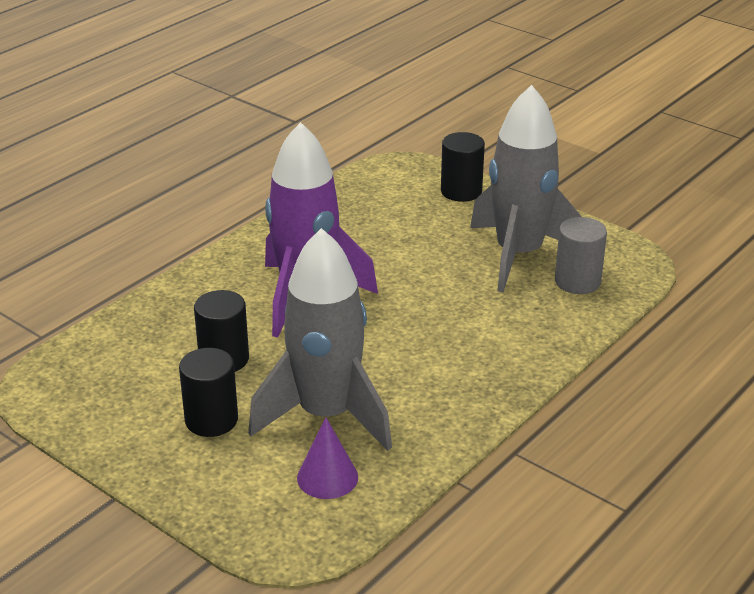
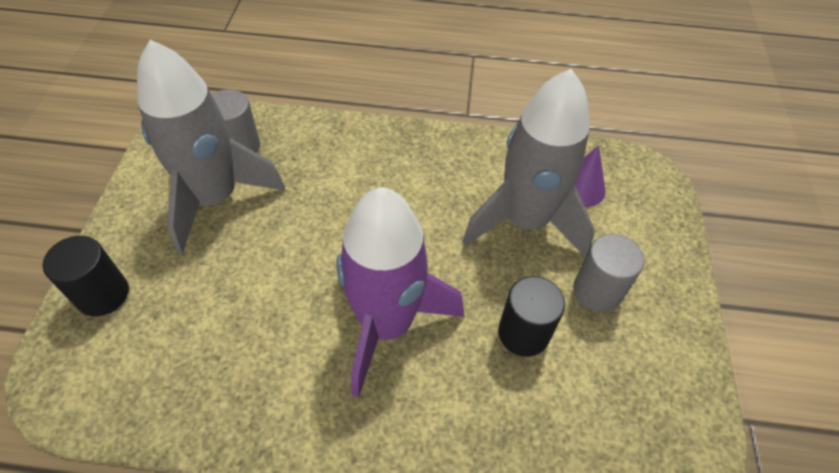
camera: 125 degrees left, 20 degrees up
black cylinder [179,348,238,437] -> grey cylinder [573,234,644,312]

